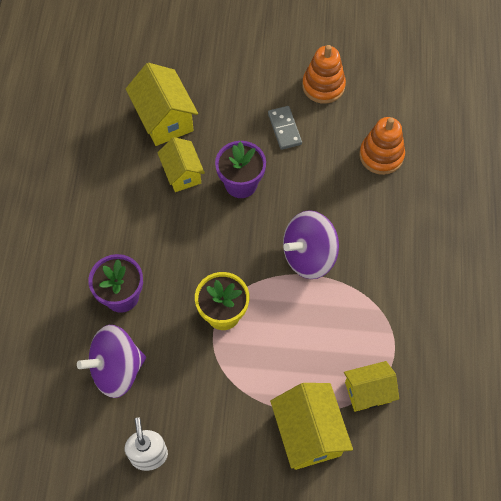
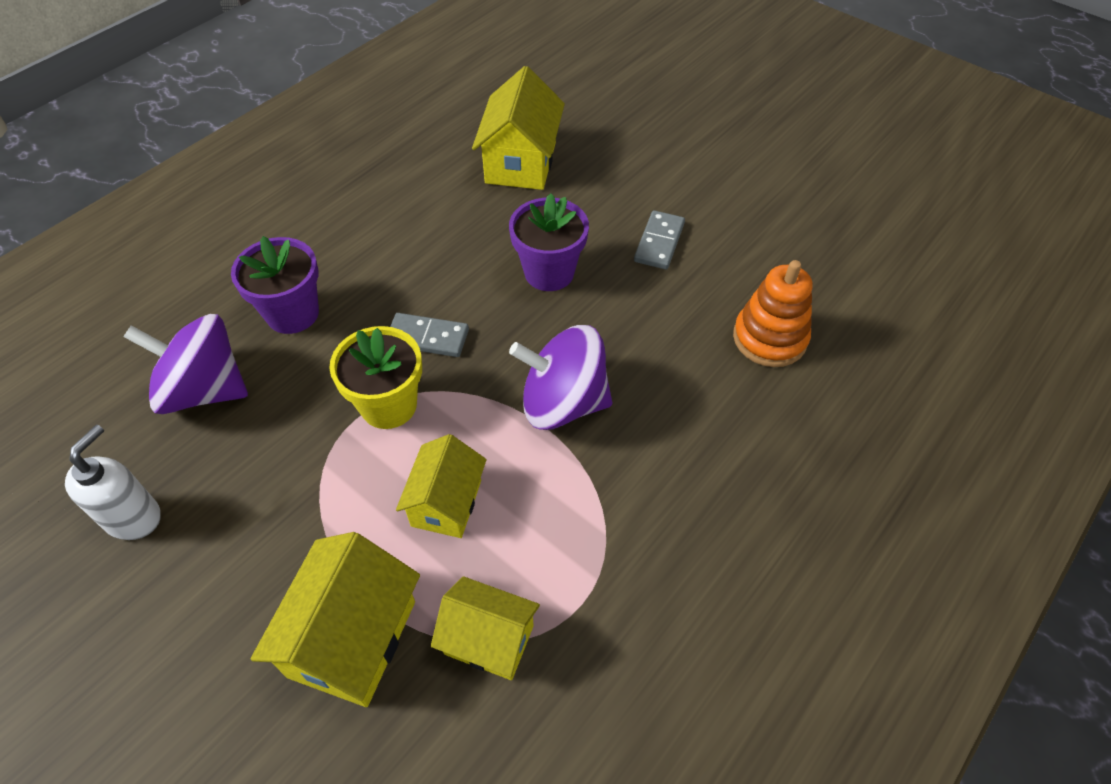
camera: 35 degrees right, 10 degrees down
yellow house [157,137,205,192] -> yellow house moved to [396,434,487,538]
orange stacking toy [302,45,346,104] -> none
none -> grey domino [390,313,469,357]

